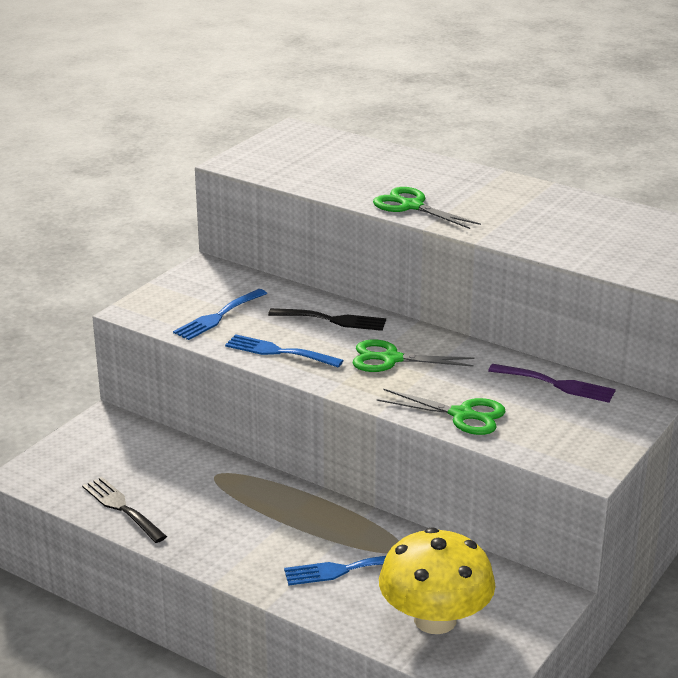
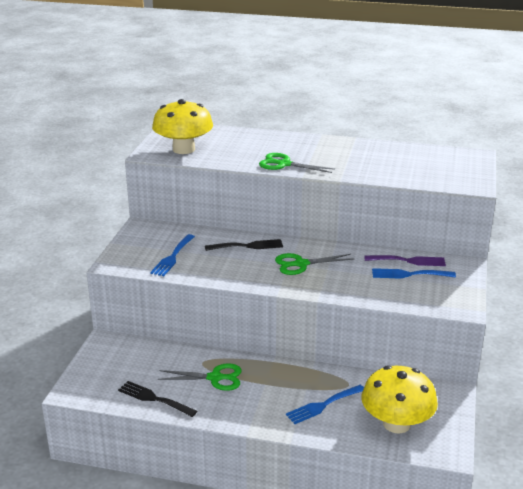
camera: 20 degrees left, 0 degrees up
blue fork [225,334,344,368] -> blue fork moved to [372,268,456,279]
green scissors [377,389,506,435] -> green scissors moved to [158,363,242,391]
none -> yellow mushroom [152,99,213,154]

